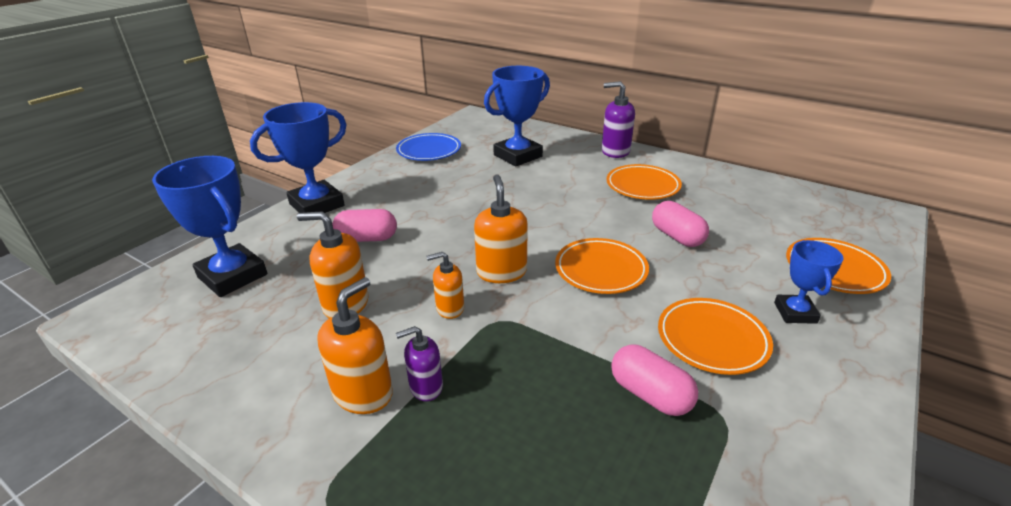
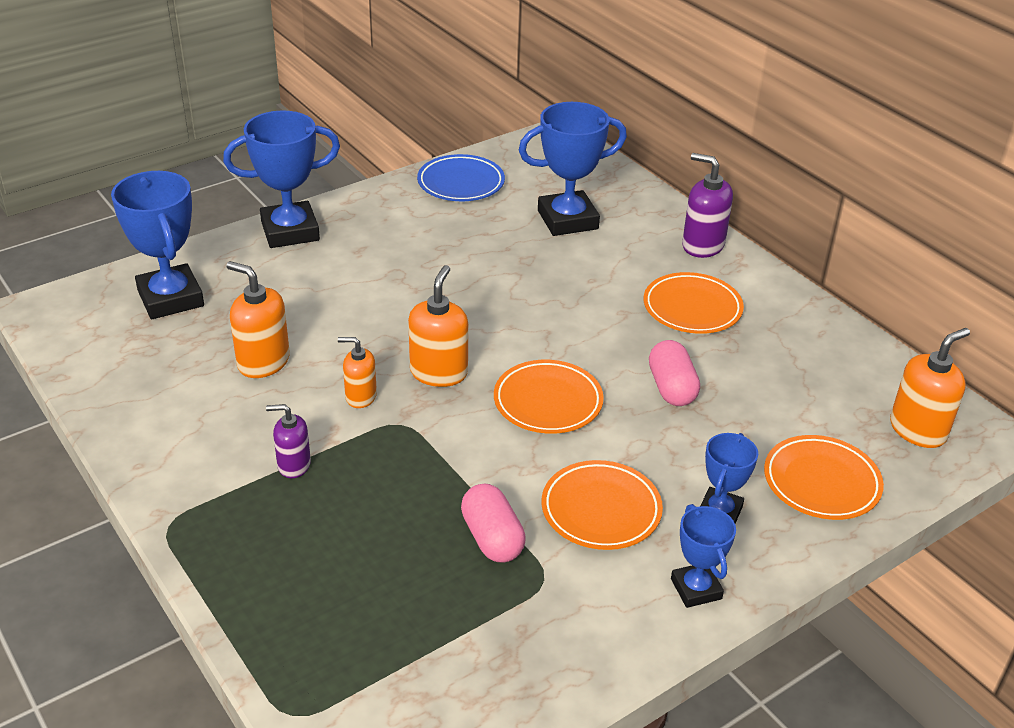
camera: 20 degrees right, 5 degrees up
orange soap dispenser [317,277,393,414] -> orange soap dispenser moved to [890,328,970,448]
pink capsule [332,209,397,242] -> none
none -> blue trophy [671,504,736,608]

